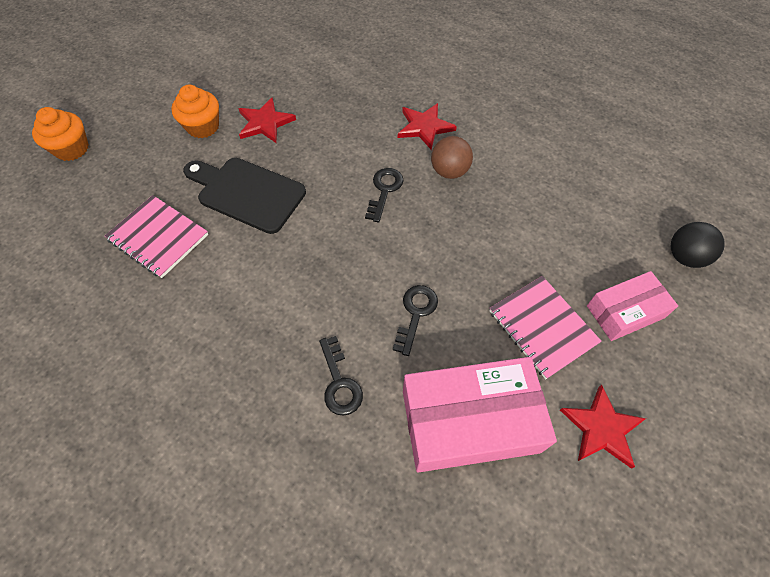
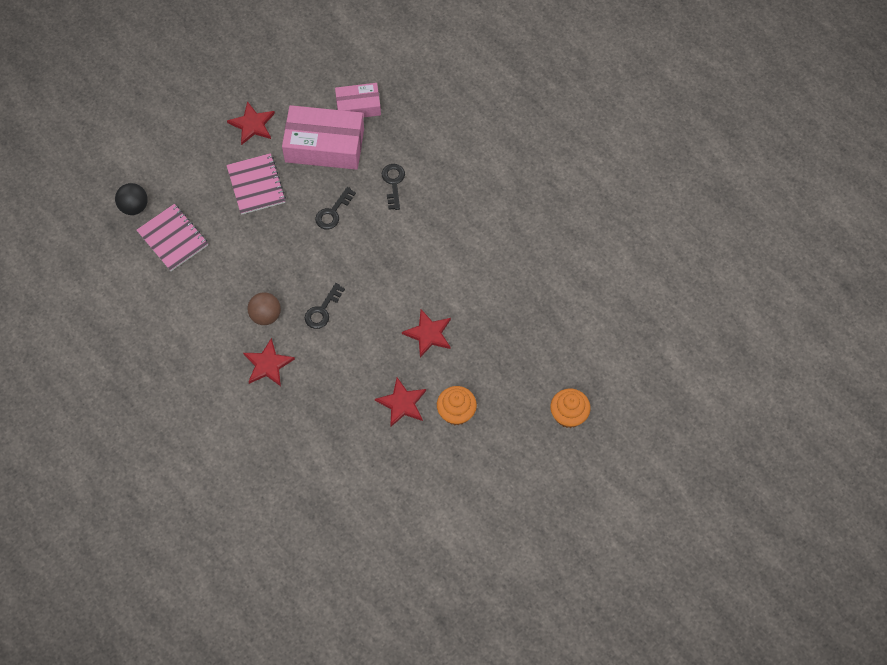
camera: 165 degrees left, 5 degrees up
pink notebook [105,195,208,278] -> pink notebook moved to [137,204,208,271]
black cutting board [183,158,306,234] -> red star [402,309,451,357]
pink box [587,271,678,341] -> pink box moved to [335,83,381,118]

